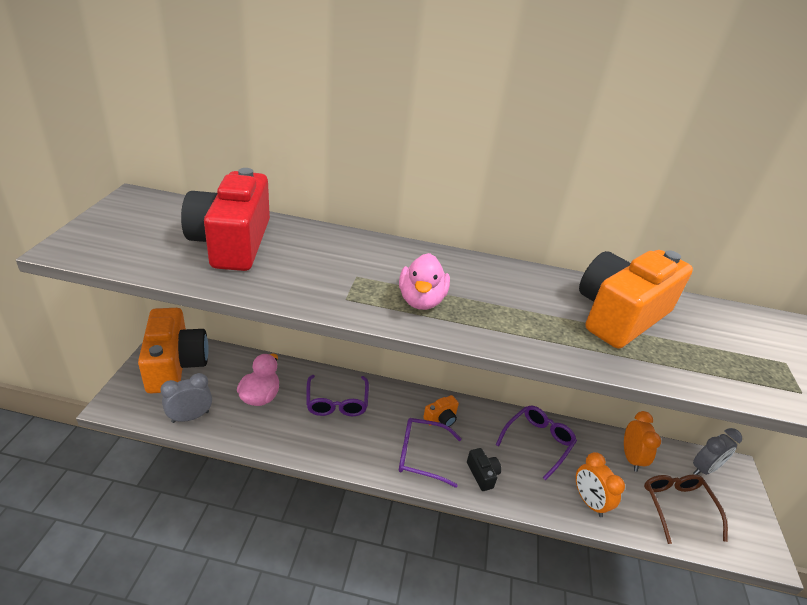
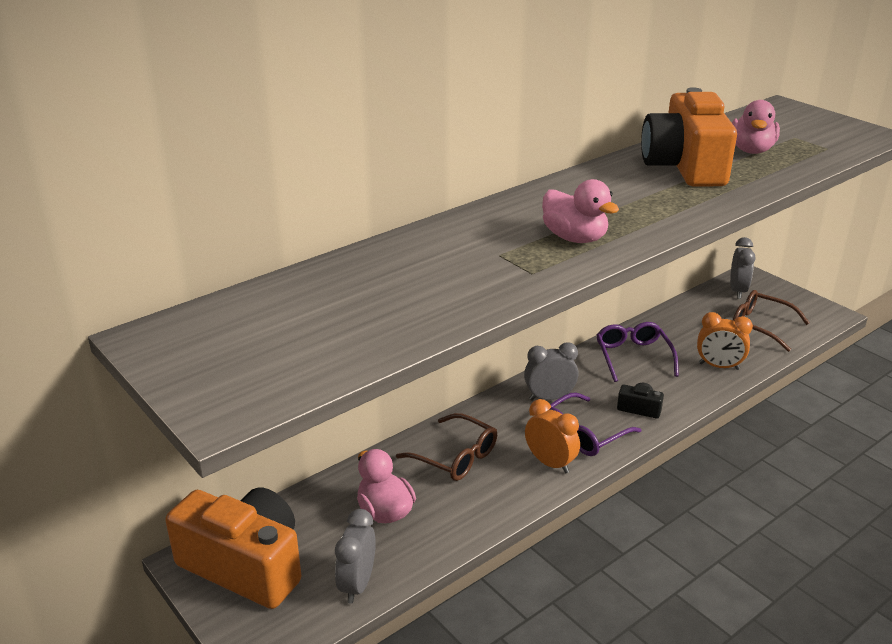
camera: 45 degrees left, 5 degrees down
red camera [181,168,270,271] -> none
purple glasses [306,375,369,416] -> brown glasses [396,413,497,481]
orange camera [423,395,459,427] -> grey clock [524,342,578,401]
orange clock [624,411,661,472] -> orange clock moved to [525,399,580,473]
none -> pink duck [732,100,780,154]

